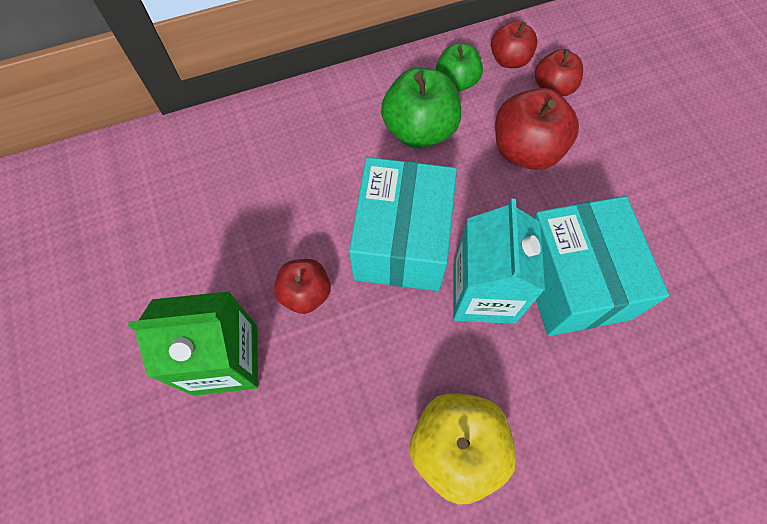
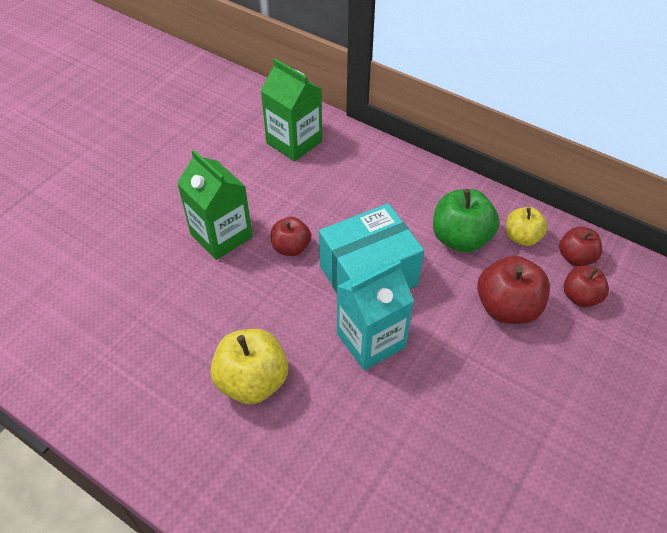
camera: 55 degrees right, 15 degrees down
green apple [436,43,483,91] -> yellow apple [506,207,548,246]
turquoise box [534,196,669,336] -> none
none -> green carton [261,59,322,162]

